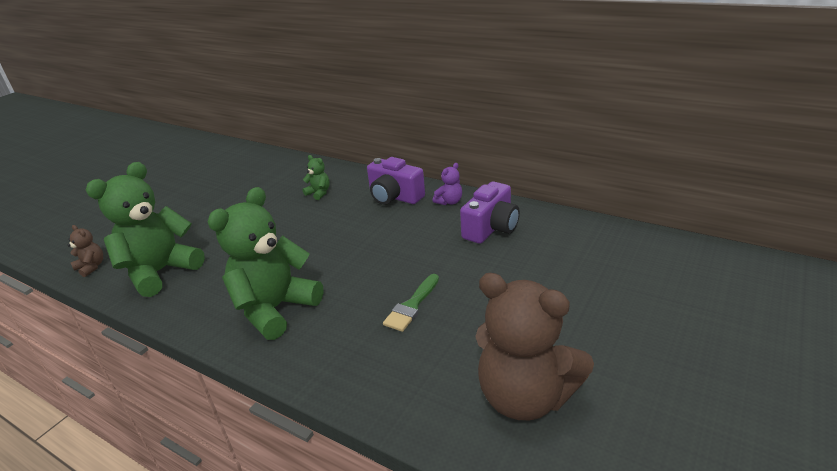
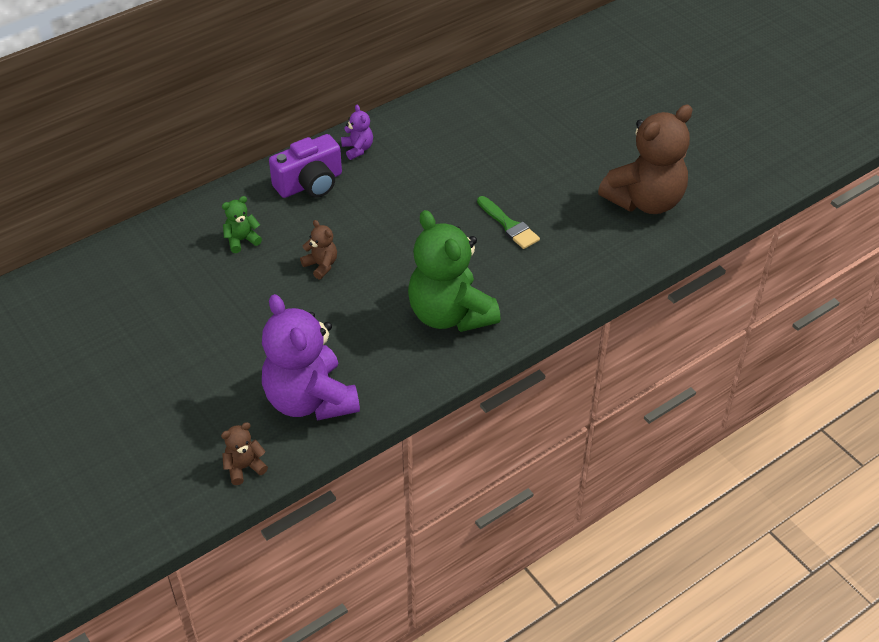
camera: 70 degrees left, 15 degrees up
green teddy bear [86,162,205,297] -> purple teddy bear [262,294,360,421]
purple camera [460,181,520,244] -> none
none -> brown teddy bear [300,220,337,279]

